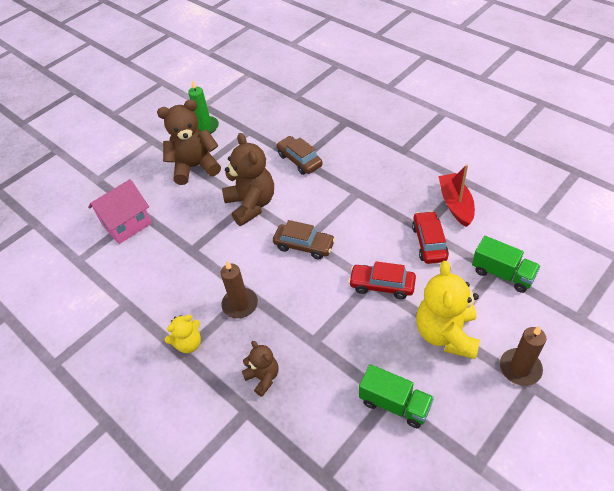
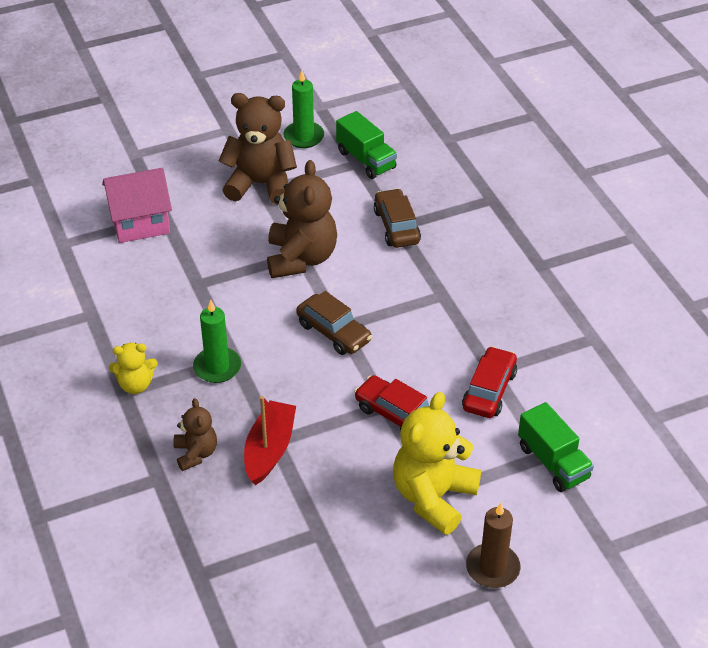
camera: 20 degrees right, 5 degrees down
brown candle [221,261,258,319] -> green candle [193,300,241,383]
green truck [359,364,434,428] -> green truck moved to [336,111,397,179]
red boat [438,164,475,227] -> red boat moved to [244,396,296,485]

